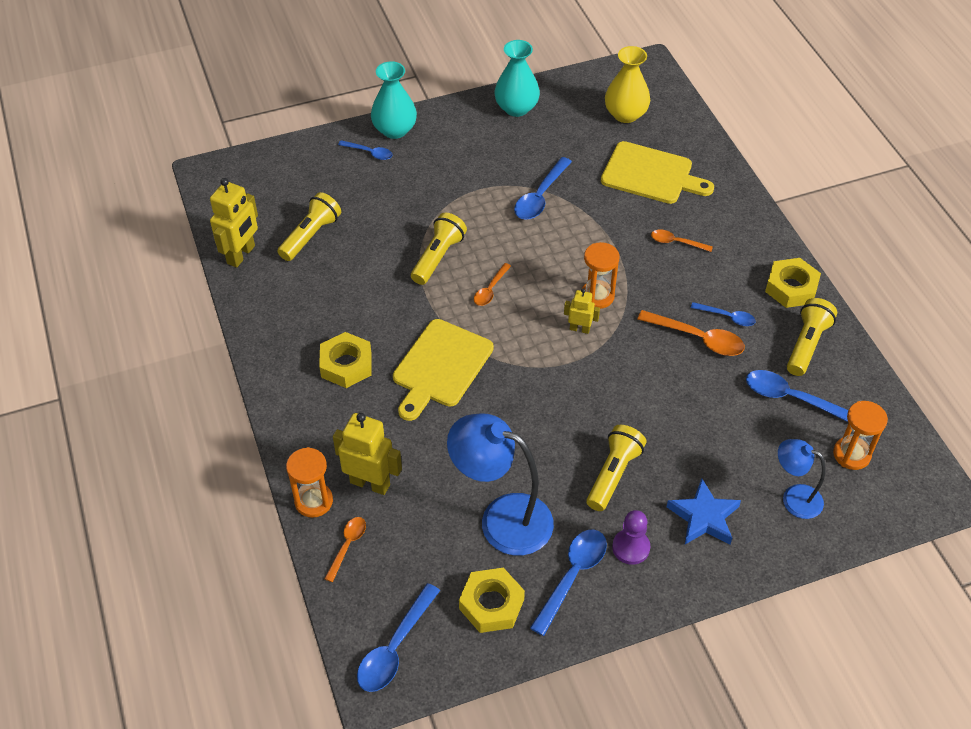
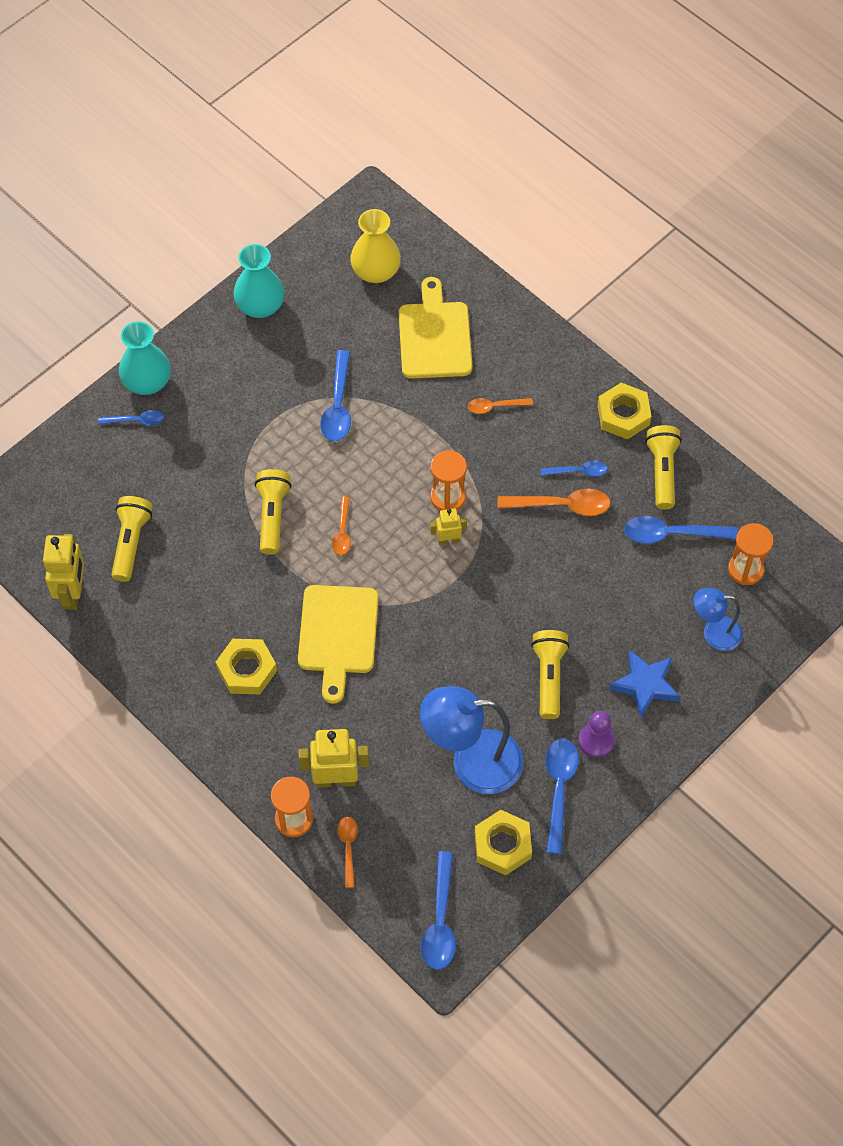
camera: 25 degrees left, 10 degrees up
yellow cutting board [601,141,714,204] -> yellow cutting board turned 90 degrees counterclockwise [399,277,472,379]

